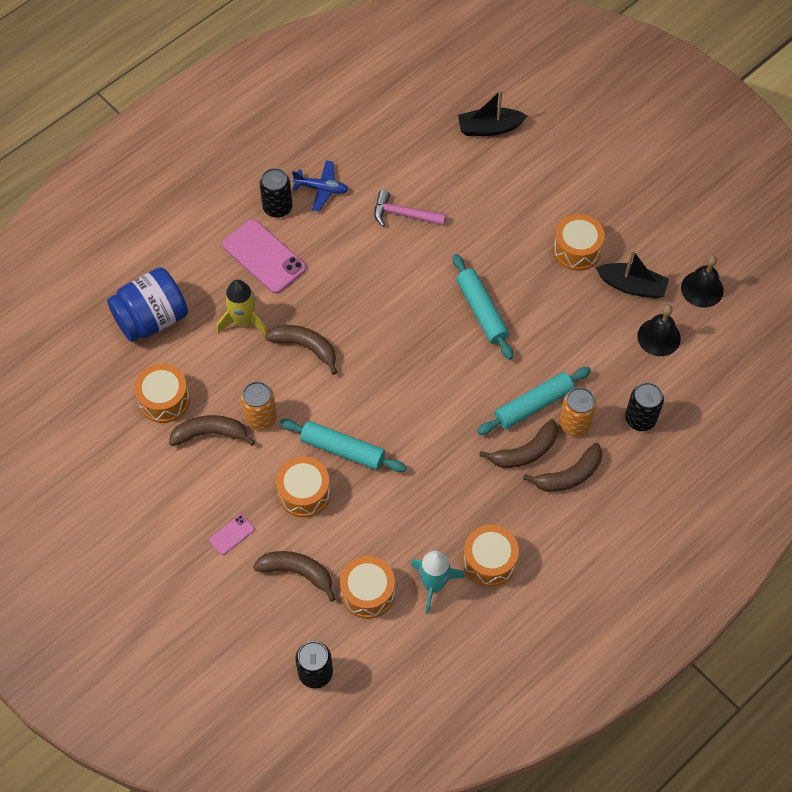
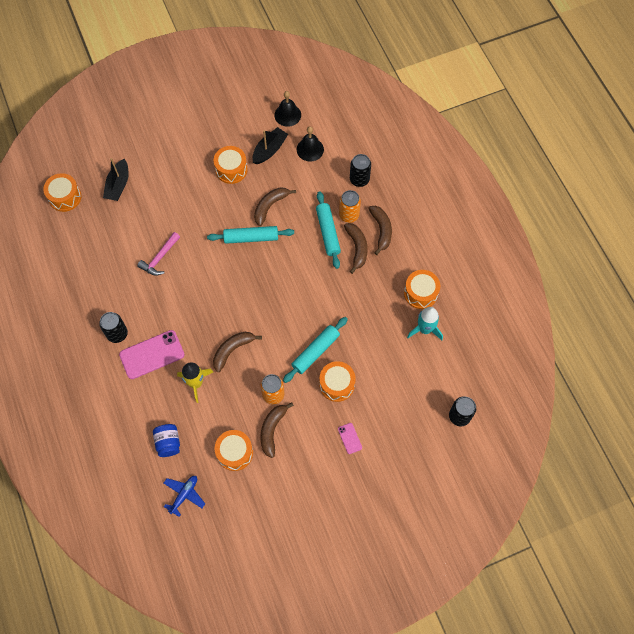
camera: 70 degrees left, 5 degrees up
blue jar [107,267,188,342] -> blue jar [153,424,180,457], size x0.59
brown banana [253,551,336,602] -> brown banana moved to [254,188,296,226]
blue plane [292,160,348,211] -> blue plane moved to [164,476,205,517]
orange drum [340,556,395,619] -> orange drum moved to [43,173,81,212]

